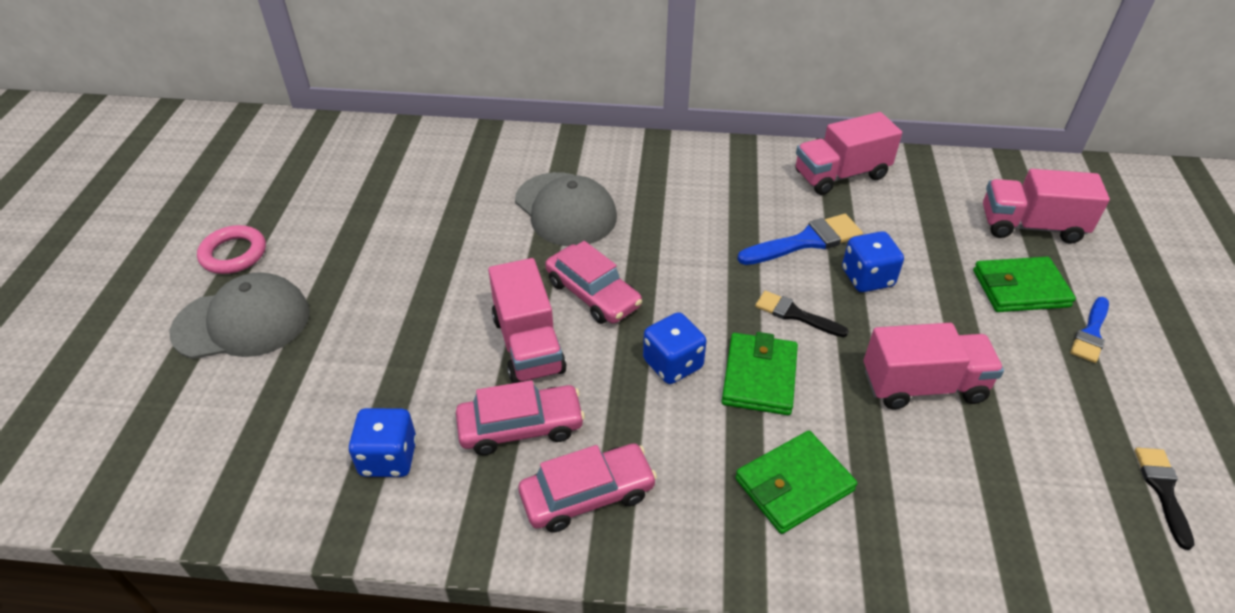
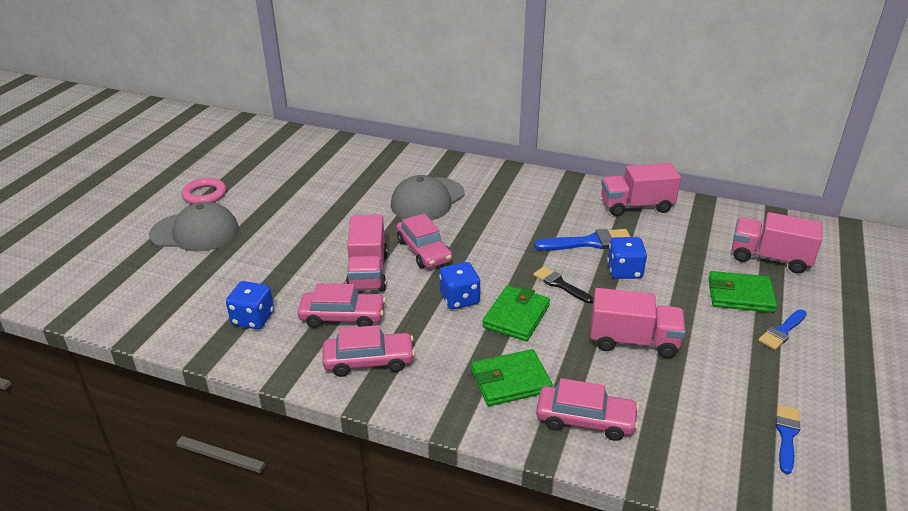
camera: 15 degrees right, 10 degrees down
grey cap [515,172,617,246] -> grey cap turned 60 degrees clockwise [391,175,465,220]
black brush [1135,448,1194,550] -> blue brush [775,405,801,474]
none -> pink car [536,378,639,441]

